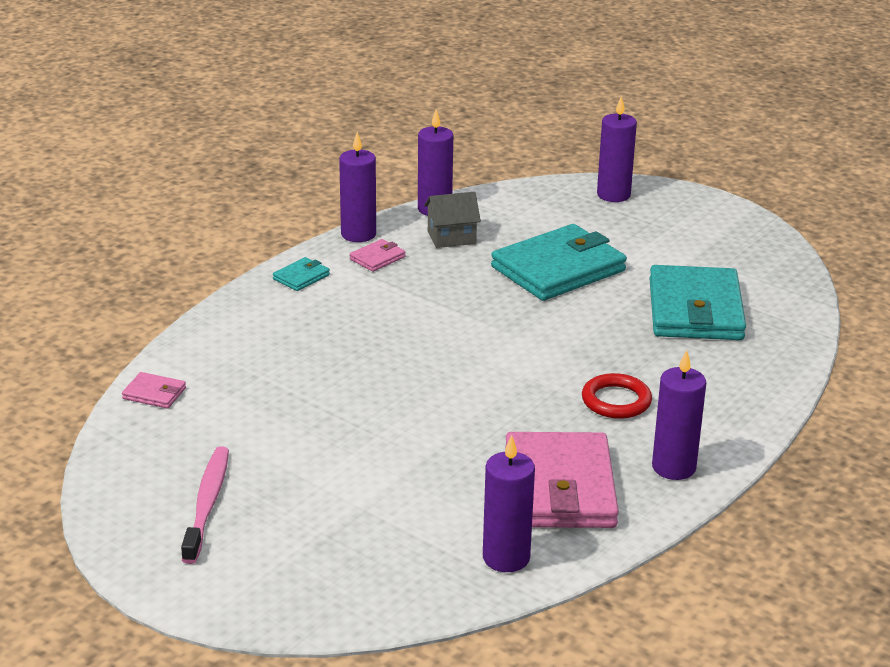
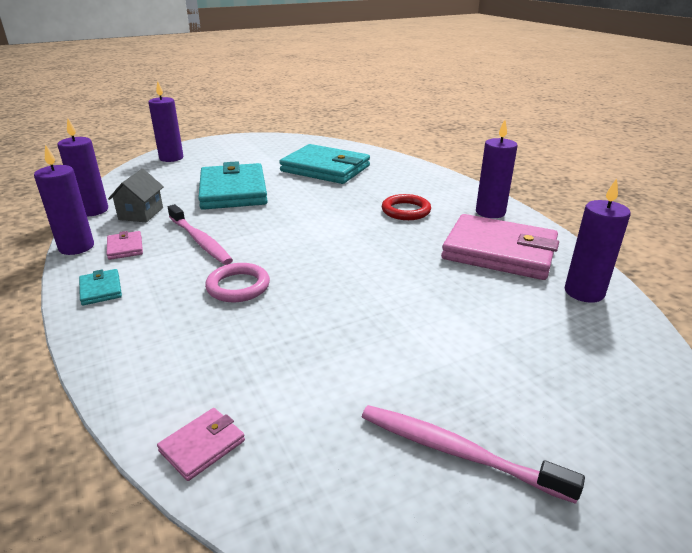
camera: 65 degrees left, 0 degrees up
none -> pink toothbrush [168,204,233,265]
none -> pink ring [205,263,270,302]

